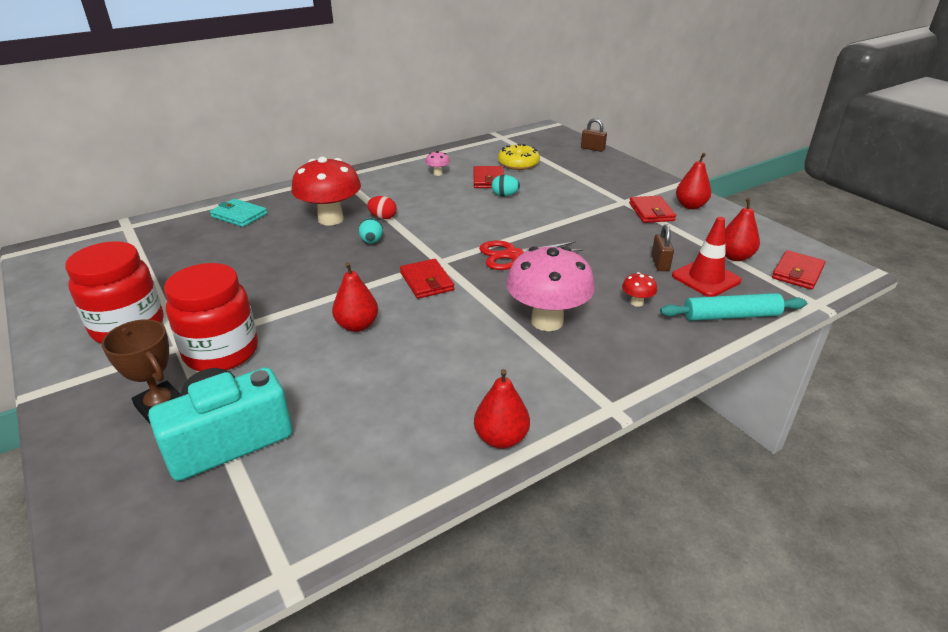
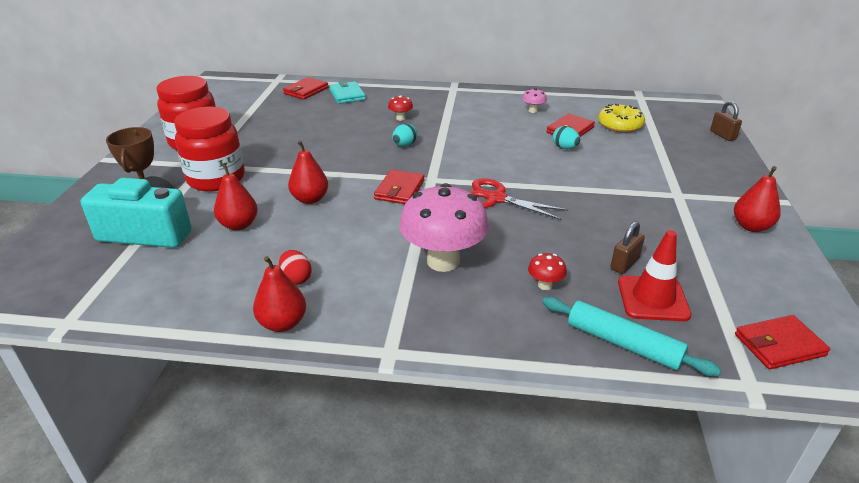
camera: 40 degrees right, 0 degrees up
red mushroom [291,157,361,226] -> red mushroom [388,95,413,121], size x0.42
red egg [367,196,397,219] -> red egg moved to [279,250,312,285]
red wallet [629,196,676,223] -> red wallet moved to [283,77,328,100]
red pear [725,198,760,261] -> red pear moved to [214,163,258,230]

